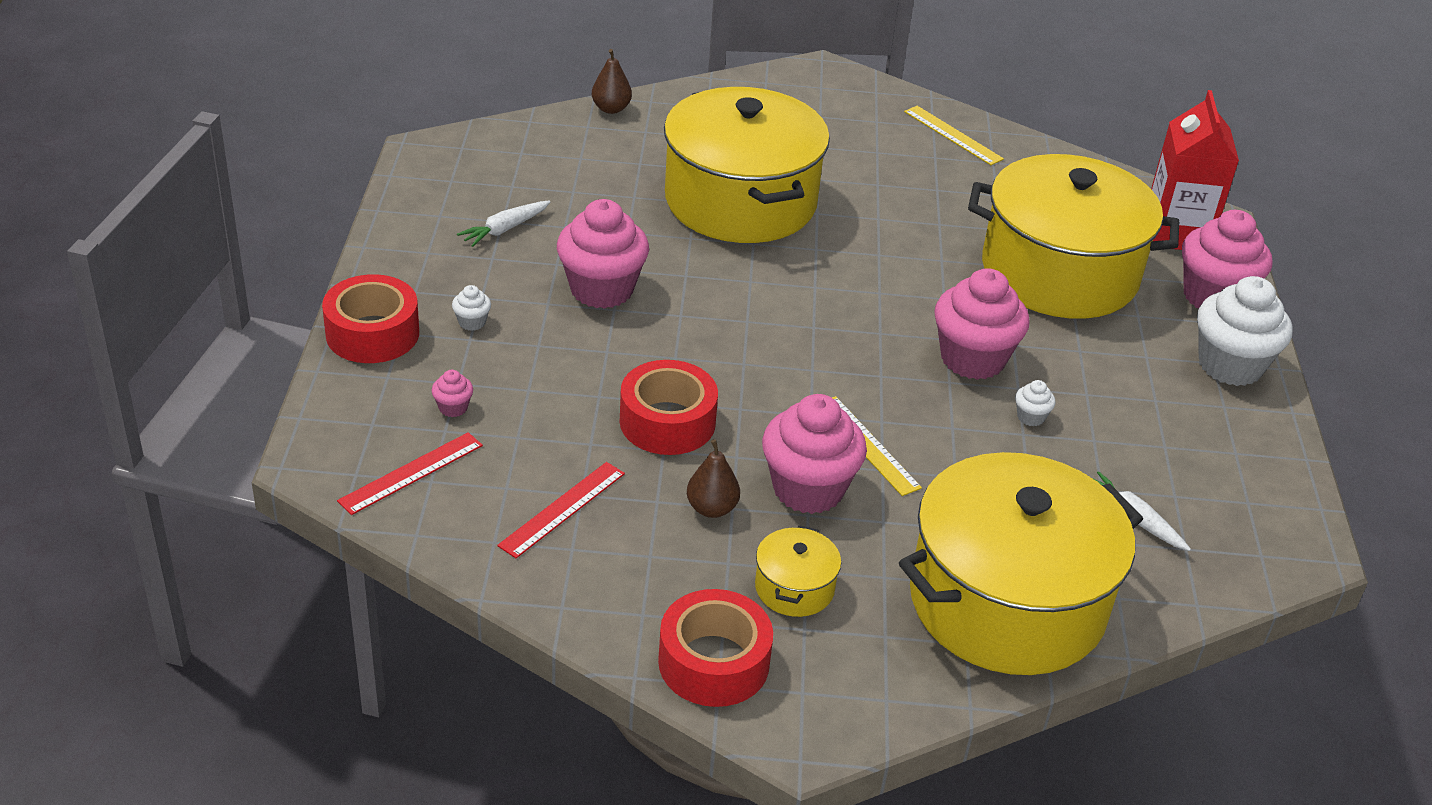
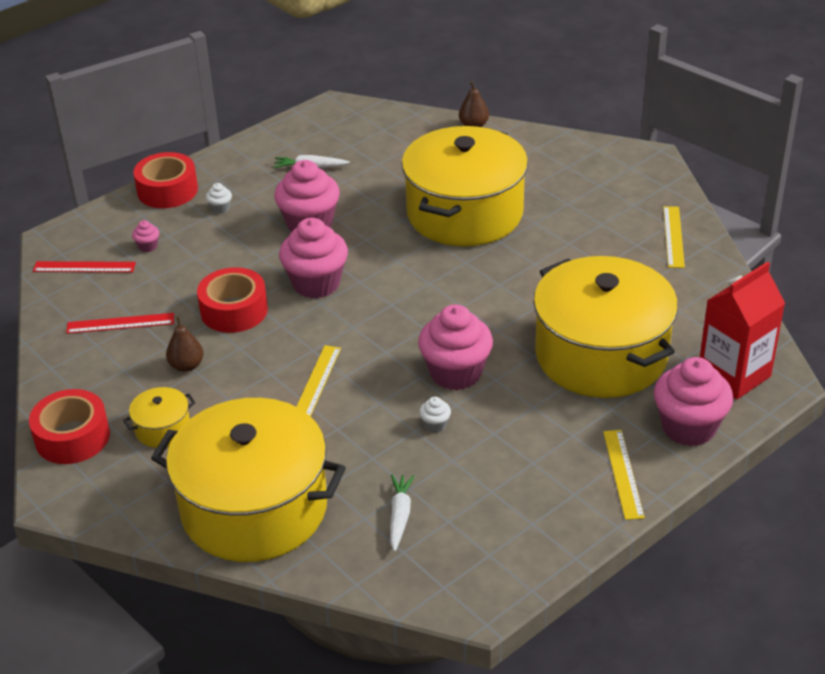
camera: 50 degrees right, 0 degrees up
pink cupcake [762,394,867,514] -> pink cupcake moved to [279,218,348,299]
white cupcake [1197,276,1293,386] -> yellow ruler [603,430,645,520]

